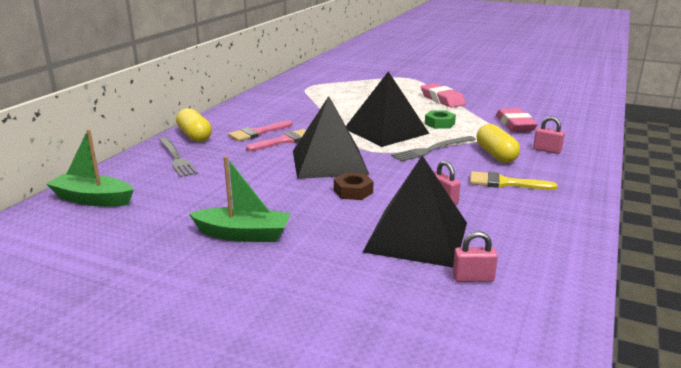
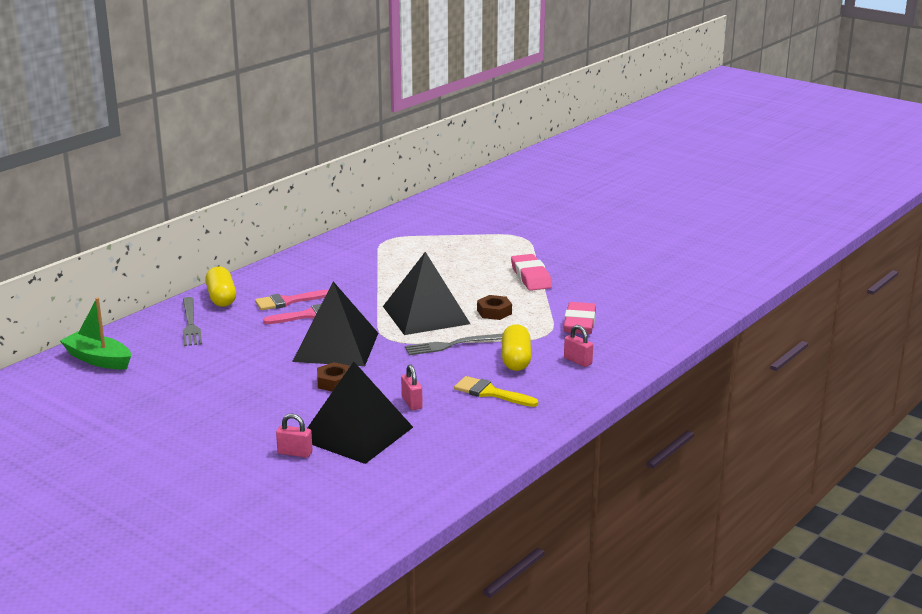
camera: 15 degrees right, 0 degrees up
green boat [189,156,291,242] -> none
green nut [425,110,456,129] -> brown nut [477,295,512,320]
pink padlock [453,231,498,282] -> pink padlock moved to [276,414,312,458]

